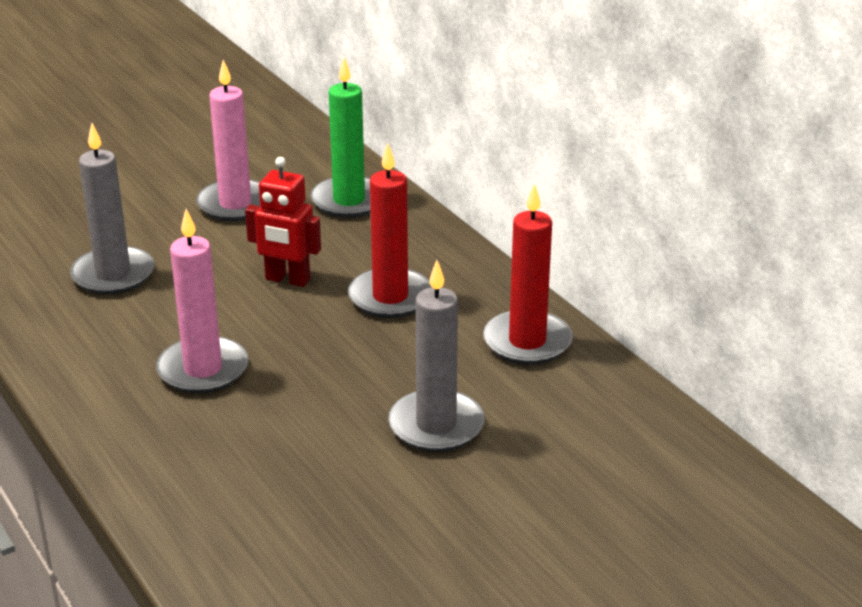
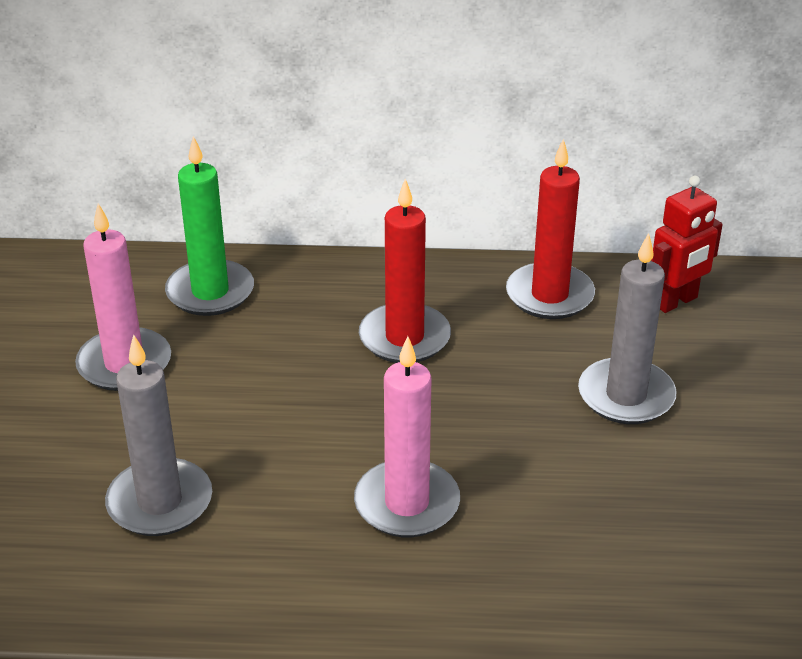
camera: 55 degrees left, 5 degrees up
red robot [245,157,321,287] -> red robot moved to [651,176,723,313]

